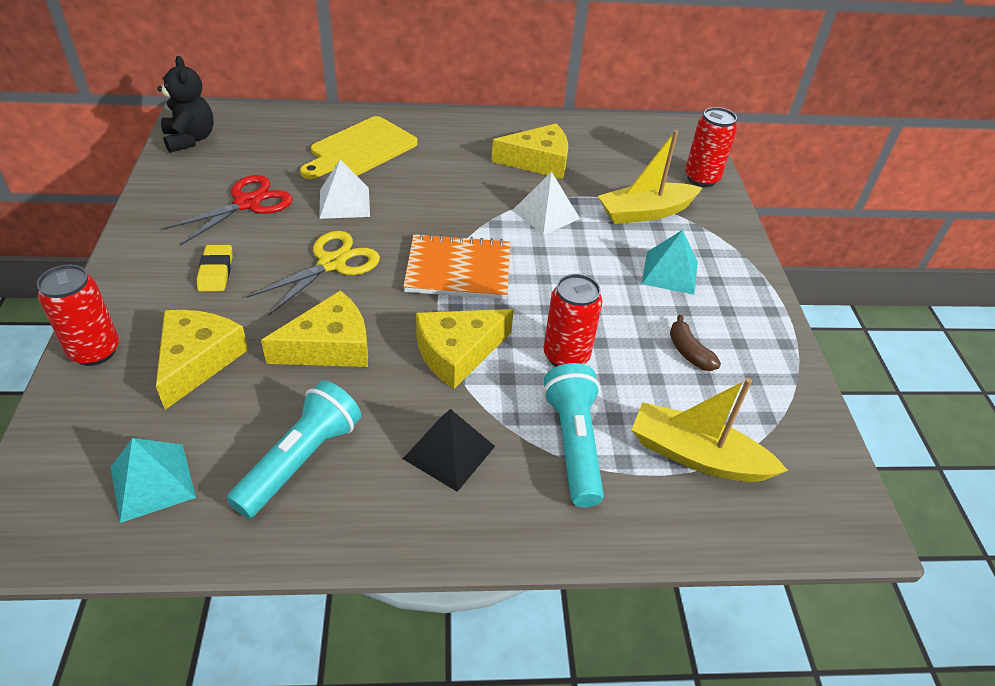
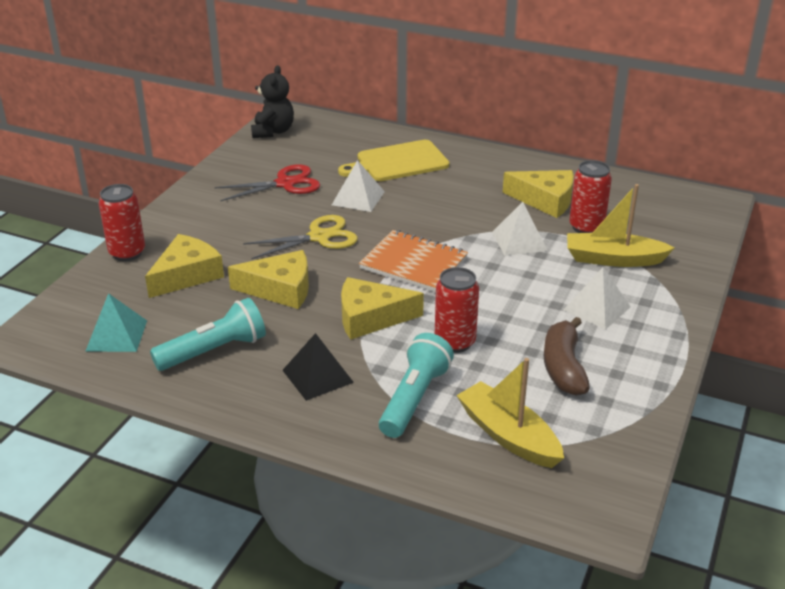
camera: 30 degrees right, 10 degrees down
yellow eraser [197,245,233,291] -> none
turquoise pyramid [642,230,698,295] -> white pyramid [564,267,631,330]
brown banana [670,315,721,371] -> brown banana [544,317,590,396], size x1.66
red can [685,107,737,187] -> red can moved to [569,160,612,233]

